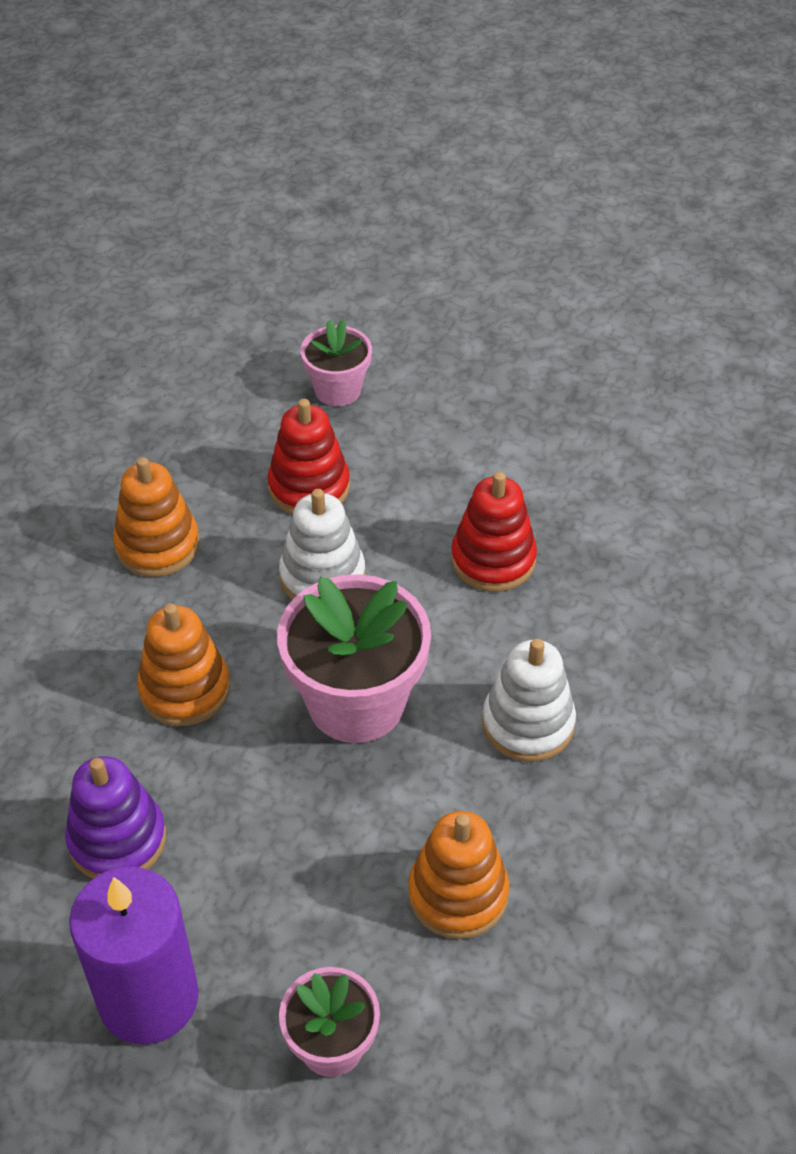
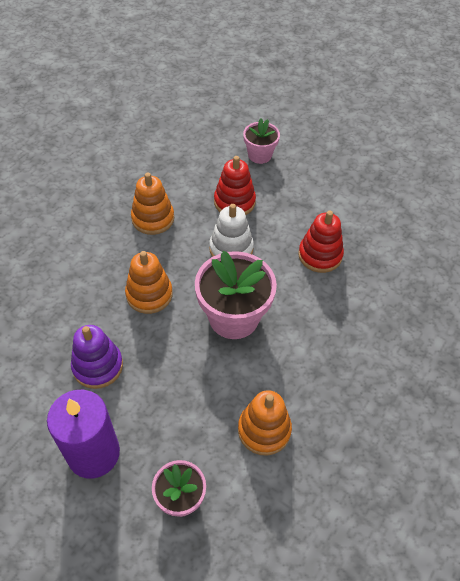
camera: 10 degrees right, 5 degrees up
white stacking toy [482,638,576,762] -> none

